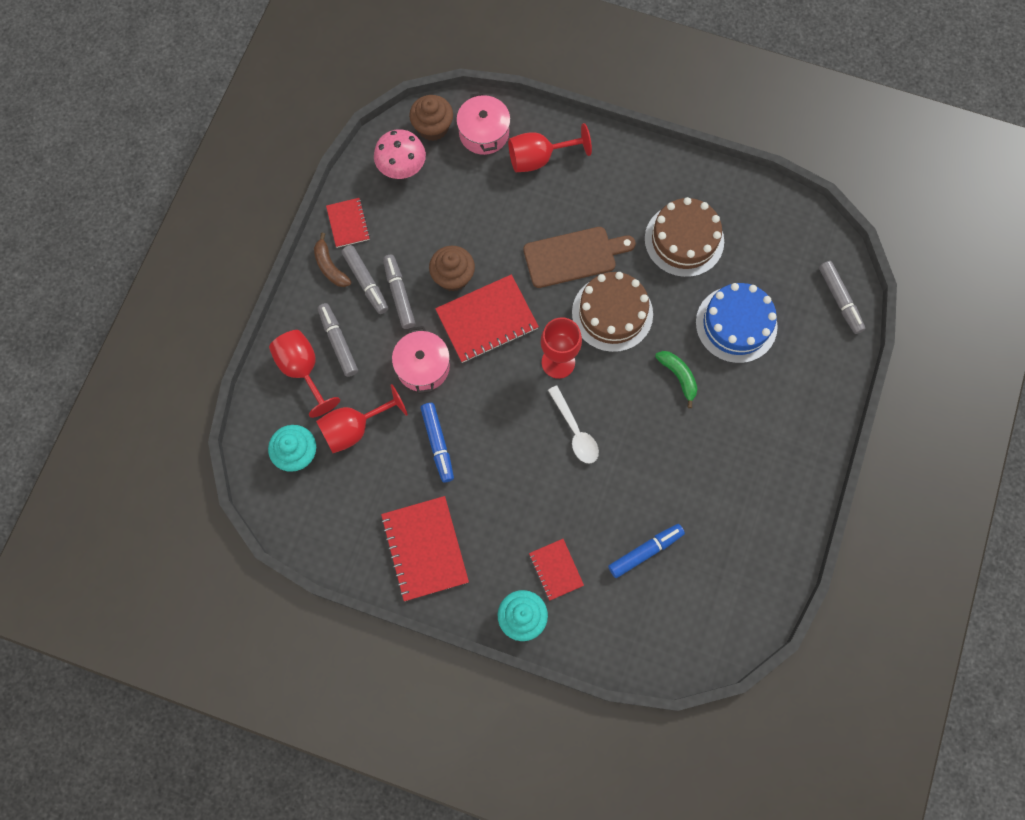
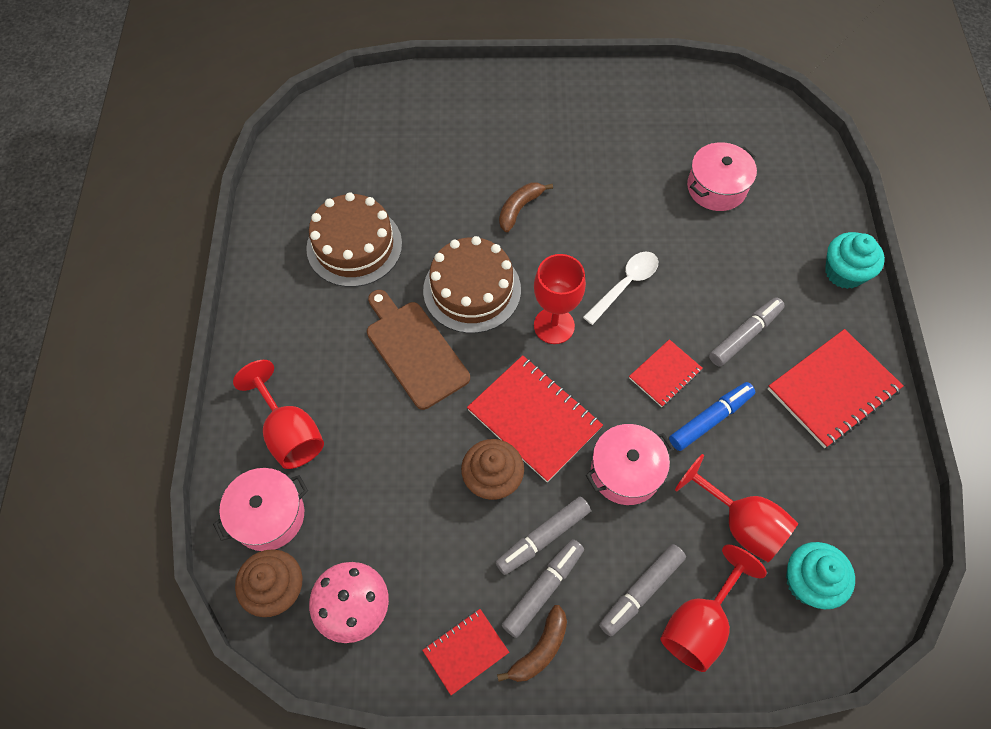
camera: 110 degrees left, 10 degrees down
red notebook [529,539,584,601] -> red notebook moved to [629,339,703,407]
blue marker [608,524,685,578] -> pink pot [687,142,757,211]
green banana [655,351,697,408] -> brown banana [499,183,553,233]
blue cake [696,283,778,363] -> none
grey marker [819,261,865,334] -> grey marker moved to [709,297,785,367]

